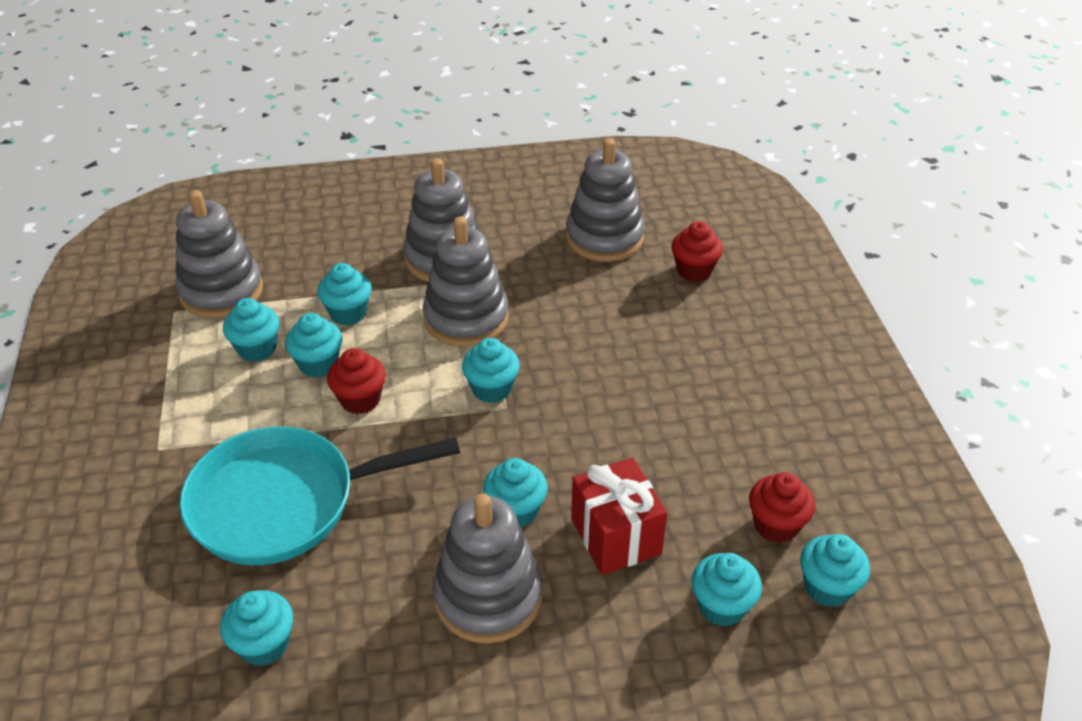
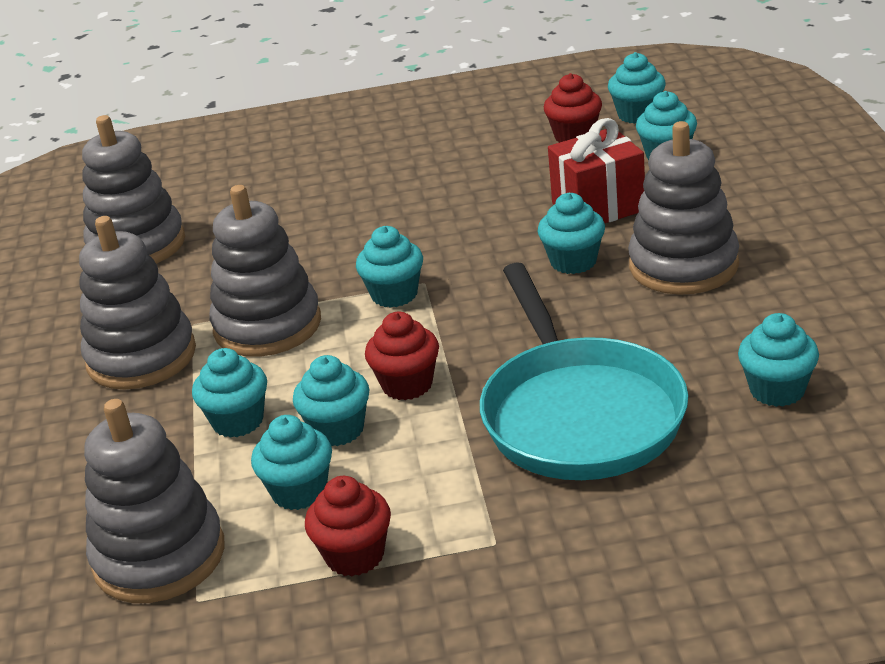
camera: 85 degrees left, 10 degrees down
red cupcake [671,221,723,282] -> red cupcake moved to [305,476,391,576]

